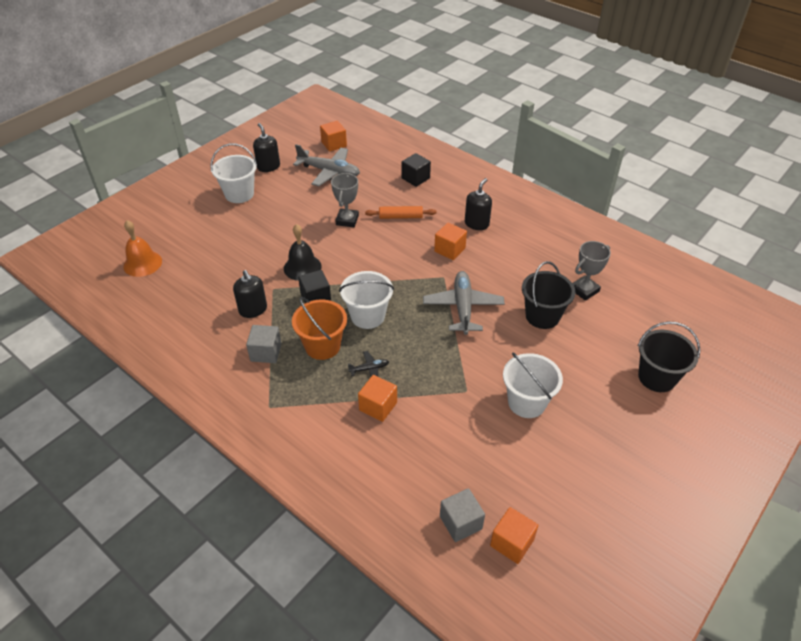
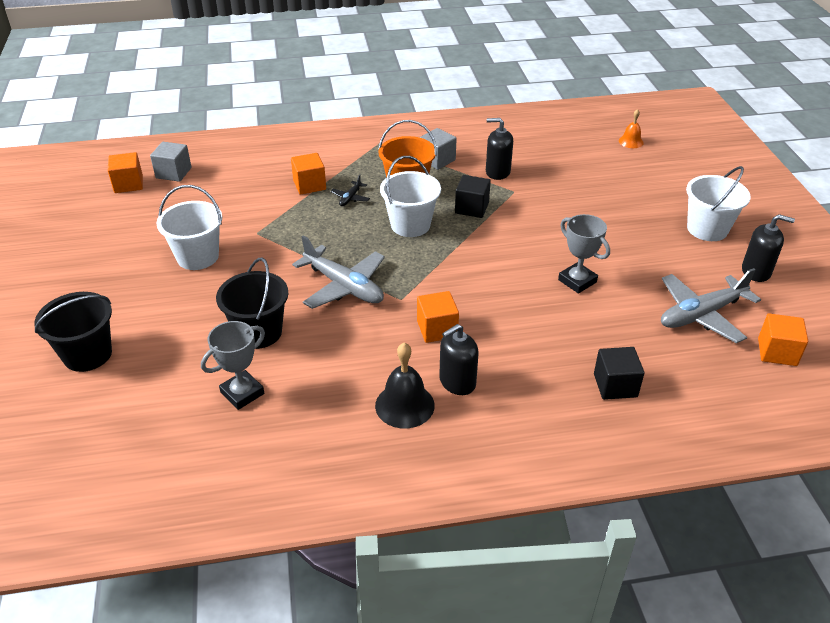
camera: 130 degrees right, 5 degrees down
orange bell [123,220,162,277] -> orange bell [619,109,644,148], size x0.60
black bell [284,224,322,281] -> black bell moved to [375,343,435,428]
orange rolling pin [365,206,437,219] -> none
black soap dispenser [465,178,492,230] -> black soap dispenser turned 75 degrees clockwise [439,324,478,395]
grey trophy [572,241,611,301] -> grey trophy turned 45 degrees clockwise [201,321,265,410]

